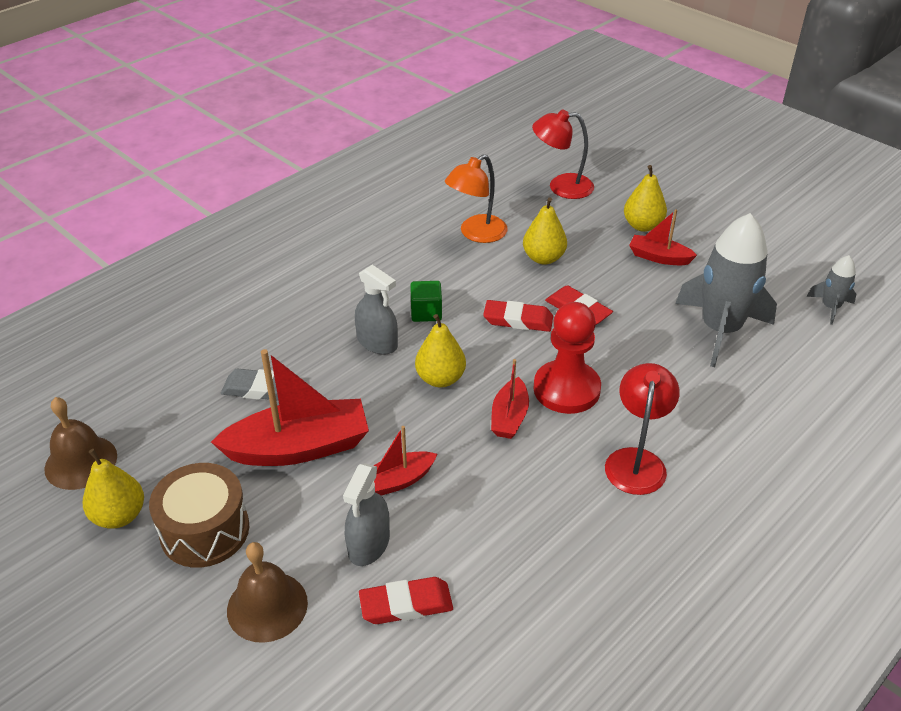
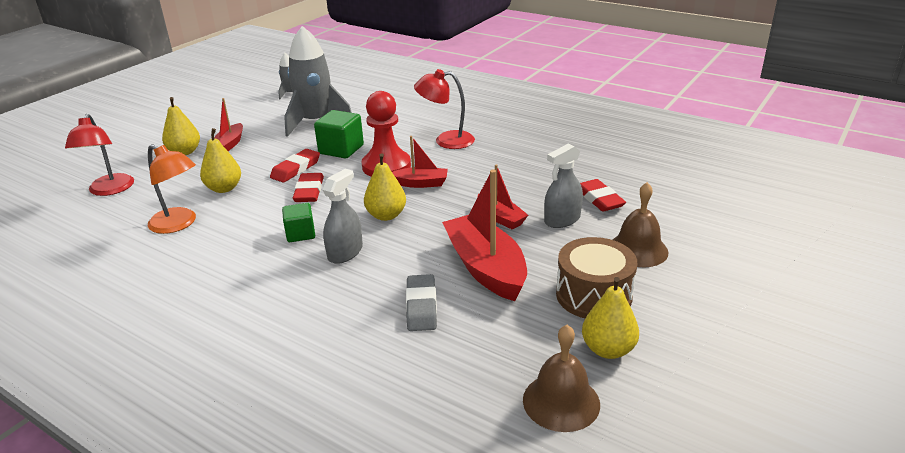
camera: 100 degrees left, 10 degrees down
grey spray bottle [343,463,390,566] -> grey spray bottle turned 135 degrees clockwise [544,143,583,228]
none -> green cube [314,110,364,159]

